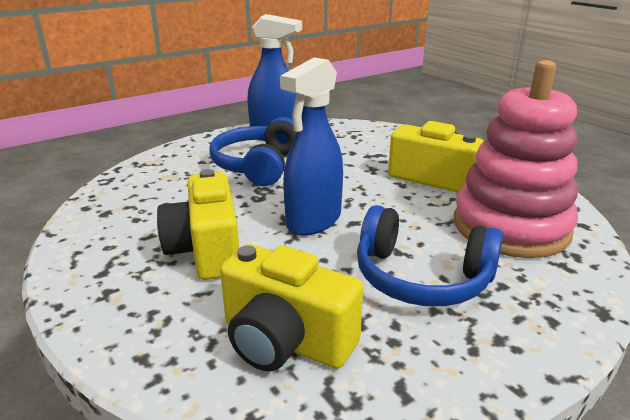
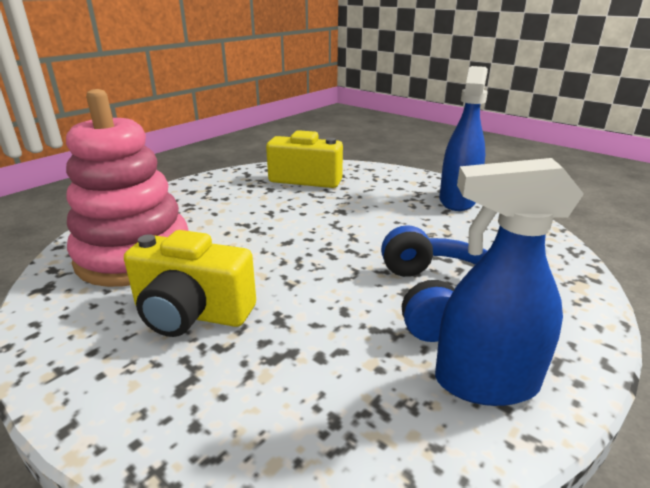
camera: 165 degrees right, 0 degrees up
yellow camera [157,169,239,280] -> none
blue spray bottle [280,57,343,235] -> blue spray bottle moved to [439,66,488,211]
blue headphones [357,205,503,306] -> none

